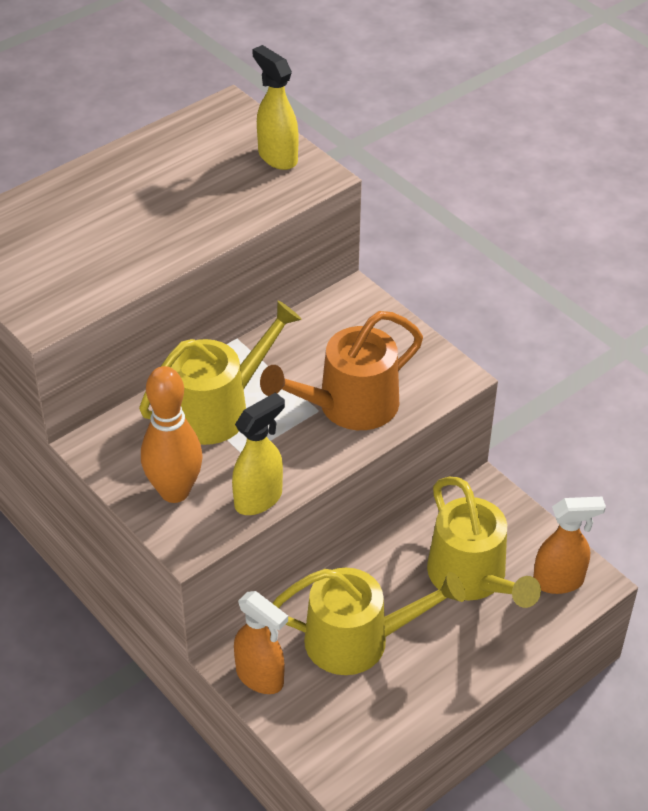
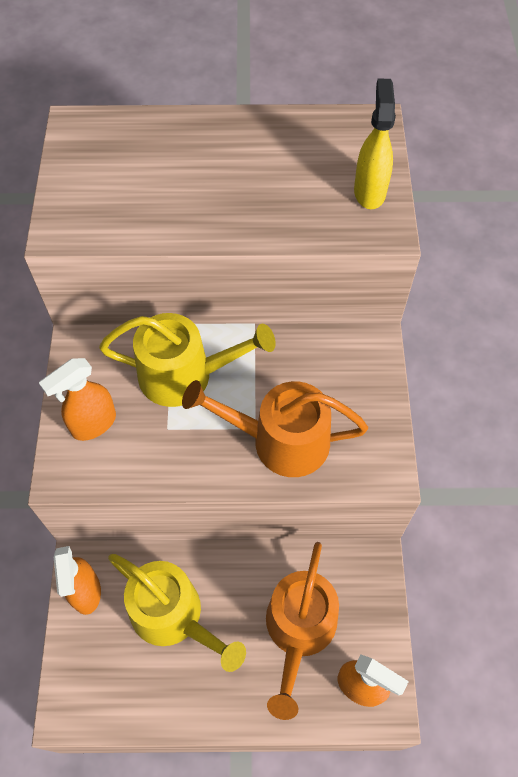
camera: 40 degrees right, 15 degrees up
orange bowling pin [141,366,203,503] -> orange spray bottle [39,358,116,441]
yellow spray bottle [232,392,285,515] -> none
yellow watering can [427,477,541,608] -> orange watering can [266,542,339,720]

